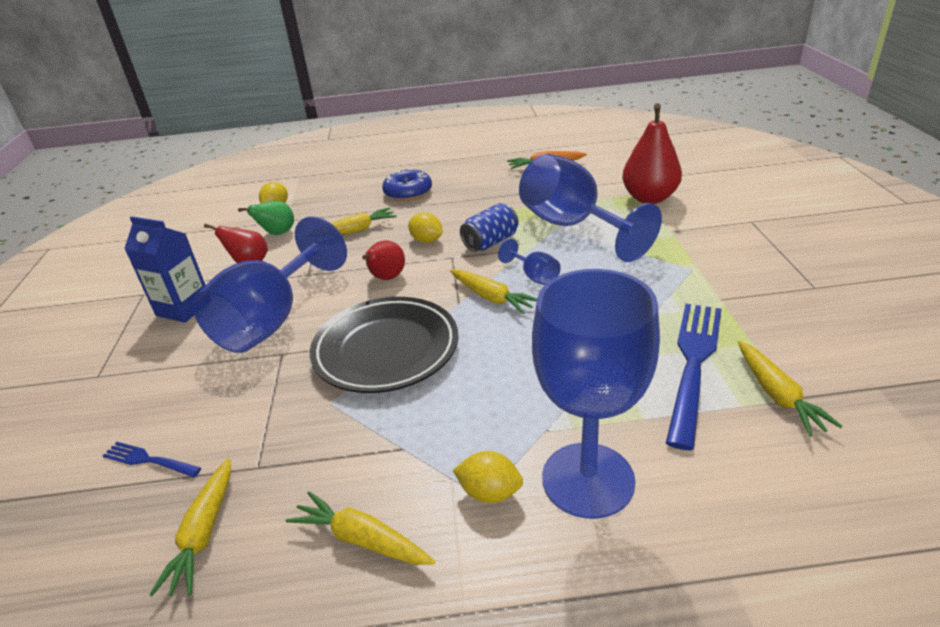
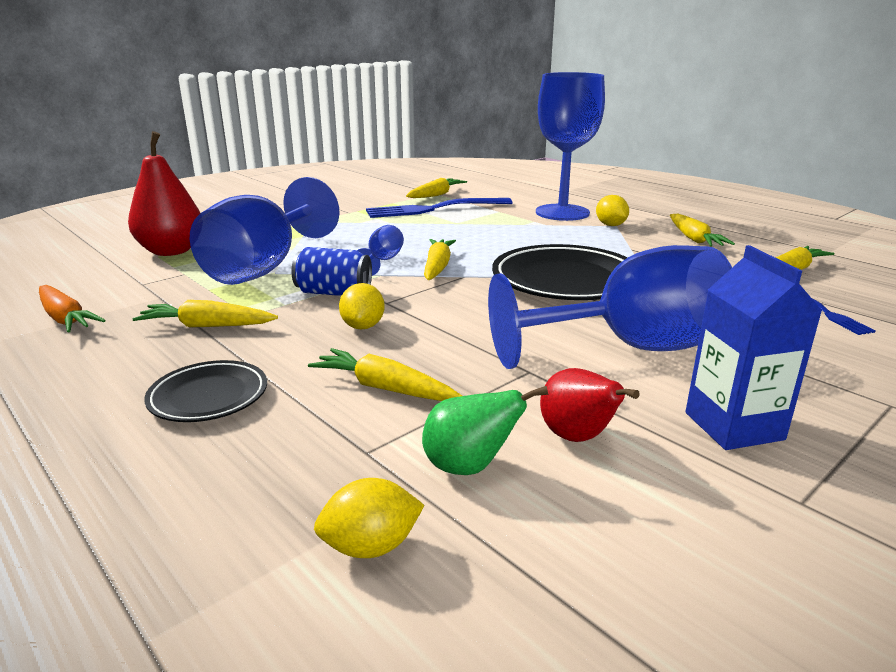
camera: 130 degrees left, 10 degrees down
red pear [362,240,405,280] -> none
blue donut [382,168,432,201] -> black plate [144,360,267,422]
none -> yellow carrot [132,300,278,328]

